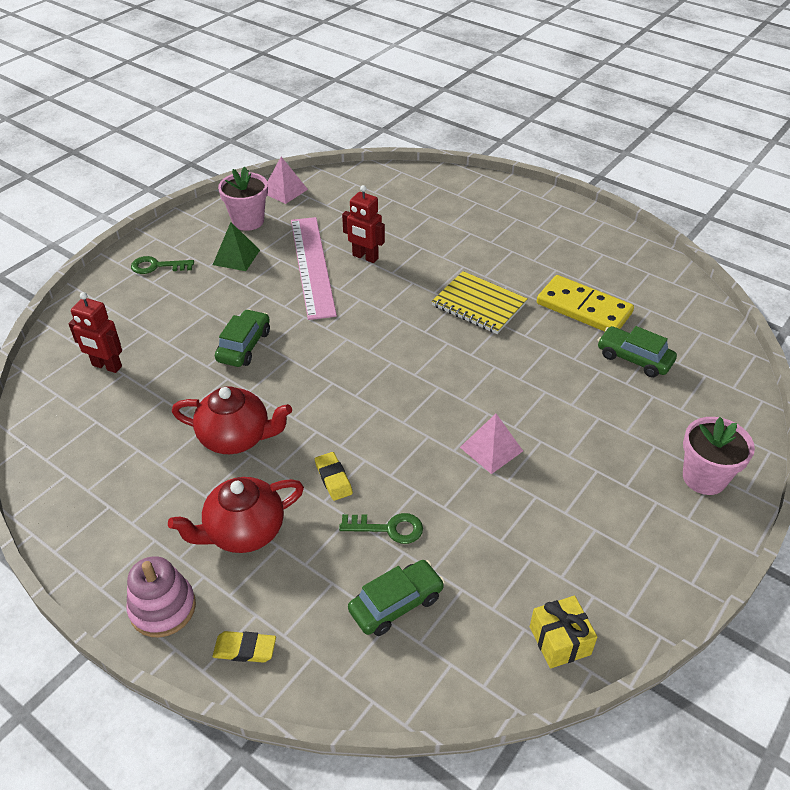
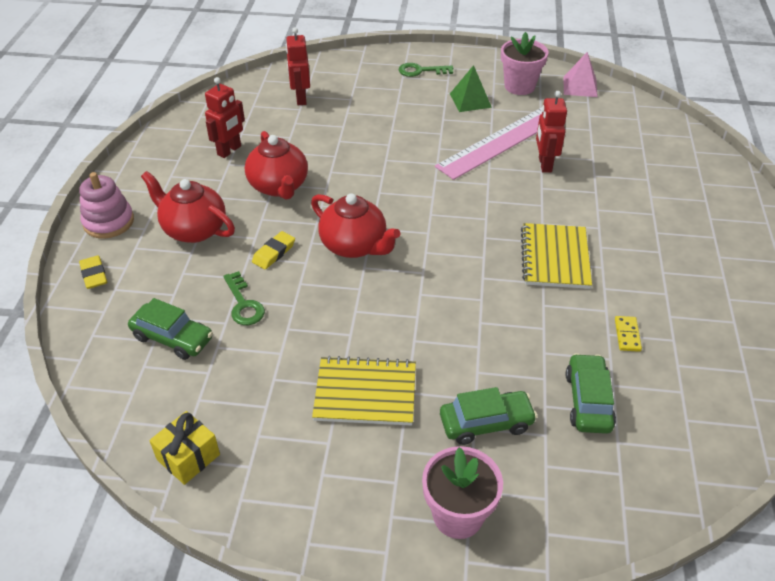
camera: 60 degrees right, 0 degrees up
green key [131,256,194,274] -> green key turned 60 degrees counterclockwise [399,63,453,77]
green car [215,309,270,367] -> green car moved to [440,387,537,445]
pink pyramid [460,414,523,474] -> none
yellow domino [537,275,634,332] -> yellow domino [615,316,642,352], size x0.41
none -> red robot [205,77,245,158]
none -> red teapot [311,193,400,258]
none -> yellow notebook [312,356,416,426]

